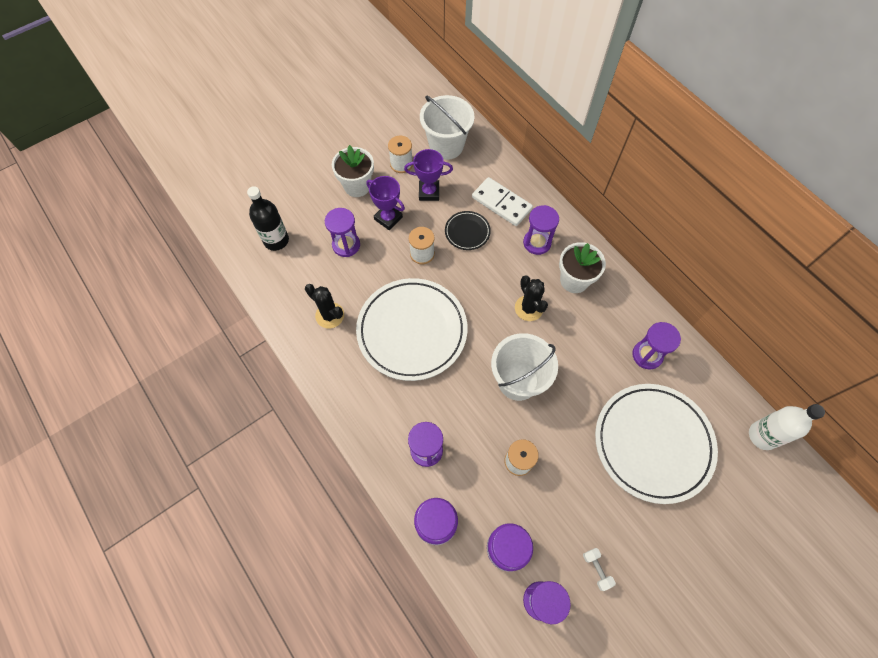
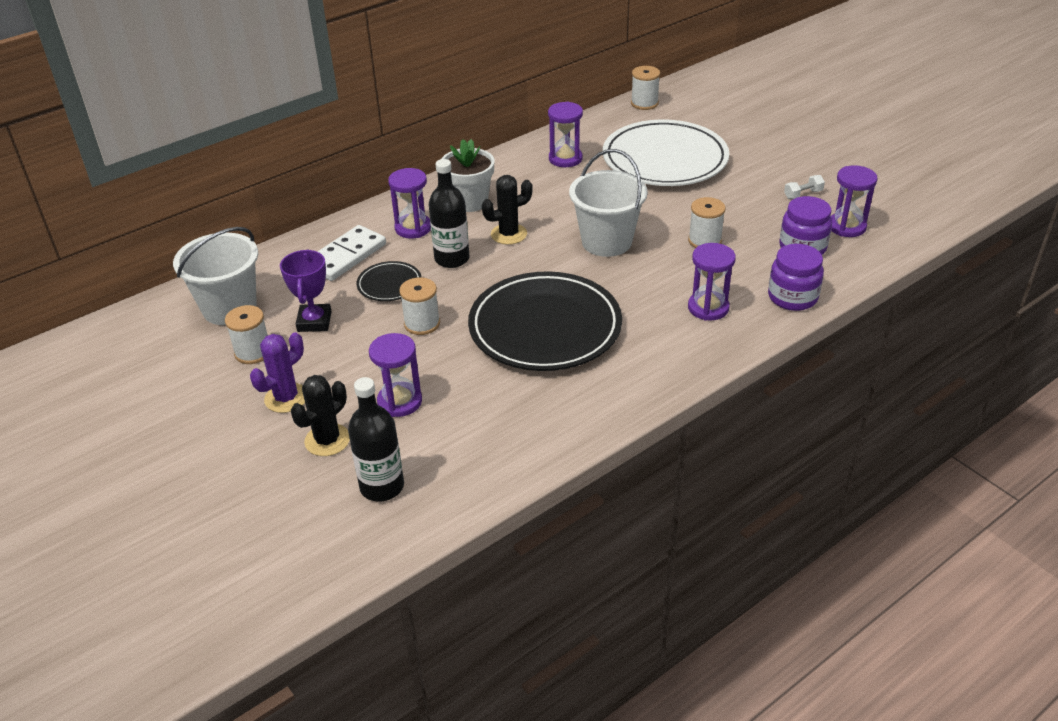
camera: 90 degrees left, 25 degrees down
black cactus [305,284,344,328] -> black cactus moved to [291,375,350,456]
white flower pot [332,145,374,197] -> purple cactus [250,333,305,413]
white plate [356,278,467,381] -> black plate [468,271,622,371]
purple trophy [366,176,405,230] -> none
white bottle [749,404,825,450] -> white spool [631,66,660,110]
none -> black bottle [429,159,469,268]

